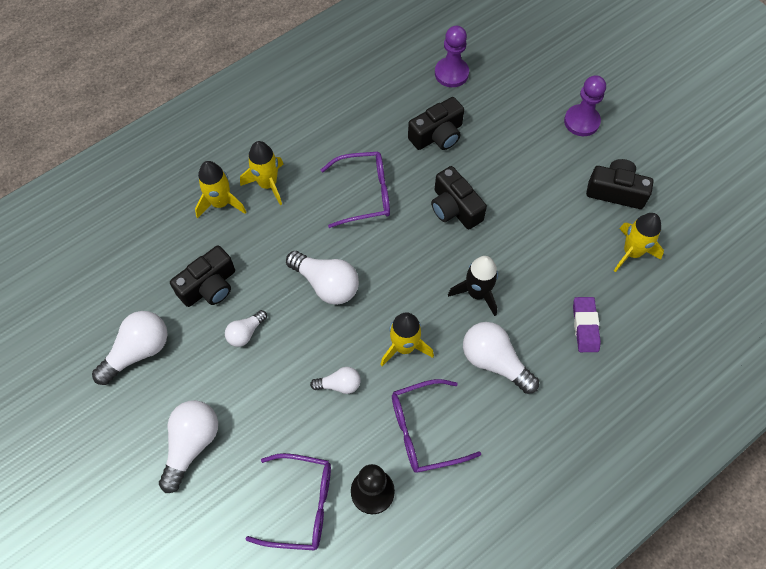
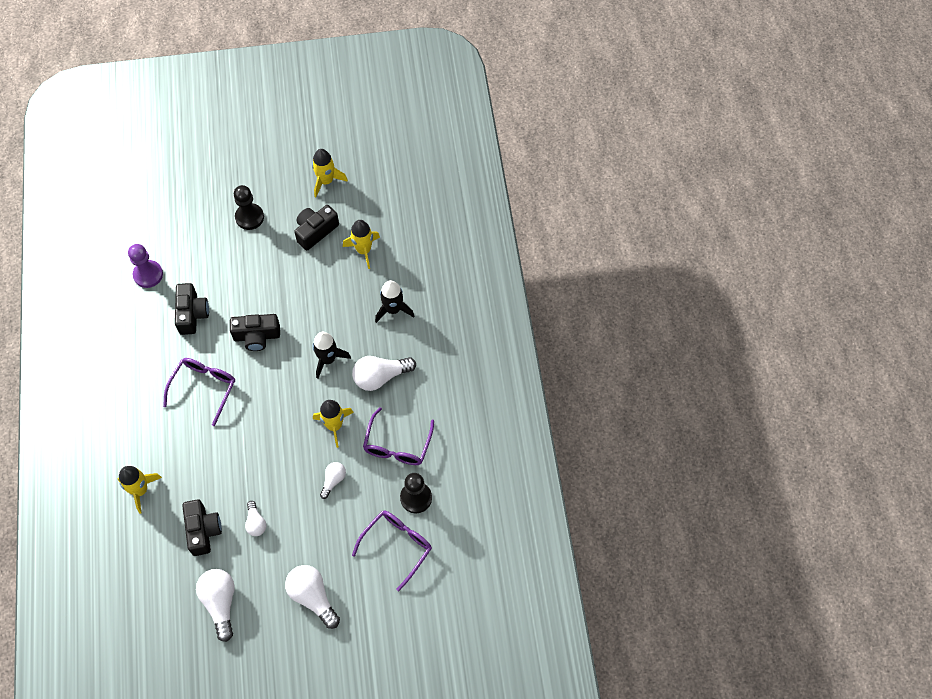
camera: 60 degrees left, 0 degrees up
yellow rocket [240,141,284,205] -> yellow rocket moved to [312,149,348,197]
white light bulb [286,251,359,305] -> none
purple pawn [564,75,606,136] -> black pawn [234,185,264,230]
purple eraser [573,297,601,352] -> black rocket [375,280,414,323]

